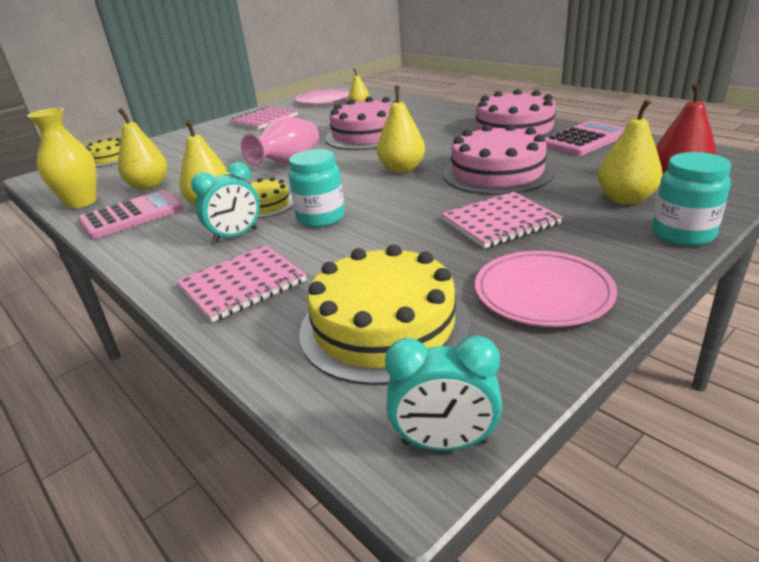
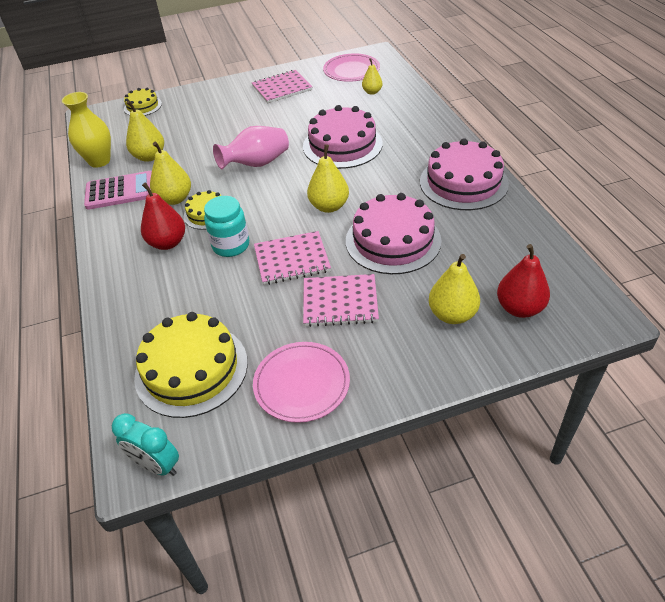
camera: 25 degrees right, 15 degrees up
pink notebook [176,245,306,322] -> pink notebook moved to [254,231,331,285]
turquoise clock [191,162,260,243] -> red pear [141,182,185,250]
pink calculator [545,121,625,155] -> none
turquoise jar [652,152,731,246] -> none

